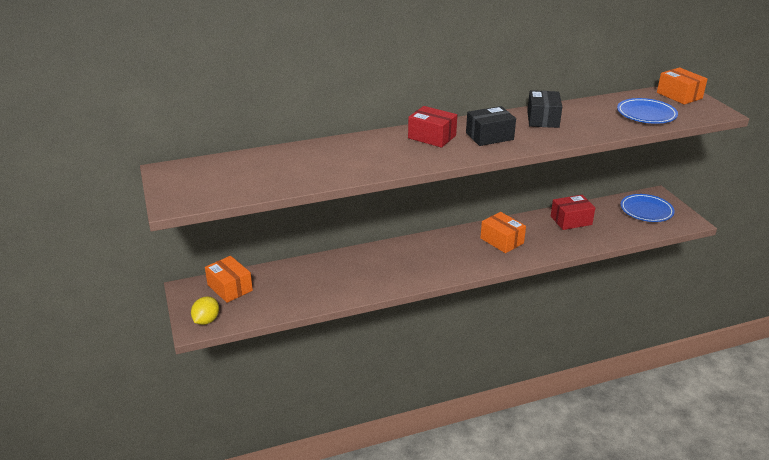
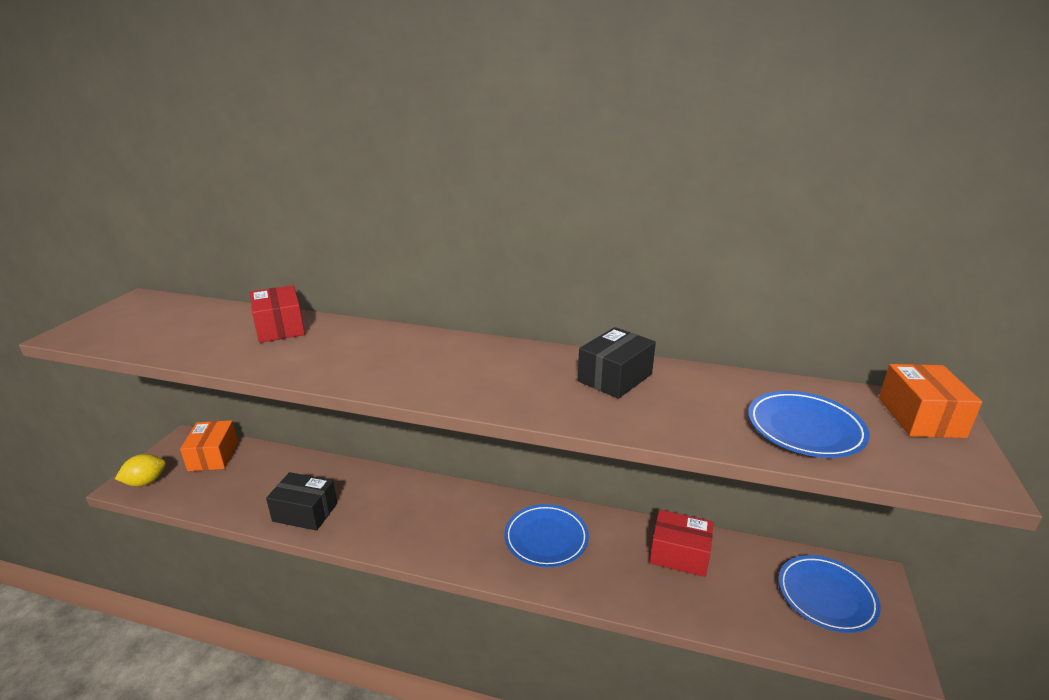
camera: 35 degrees right, 5 degrees down
red box [408,106,457,148] -> red box moved to [250,285,305,343]
black box [466,106,516,146] -> black box moved to [266,472,337,531]
orange box [480,212,526,253] -> blue plate [504,504,589,567]

